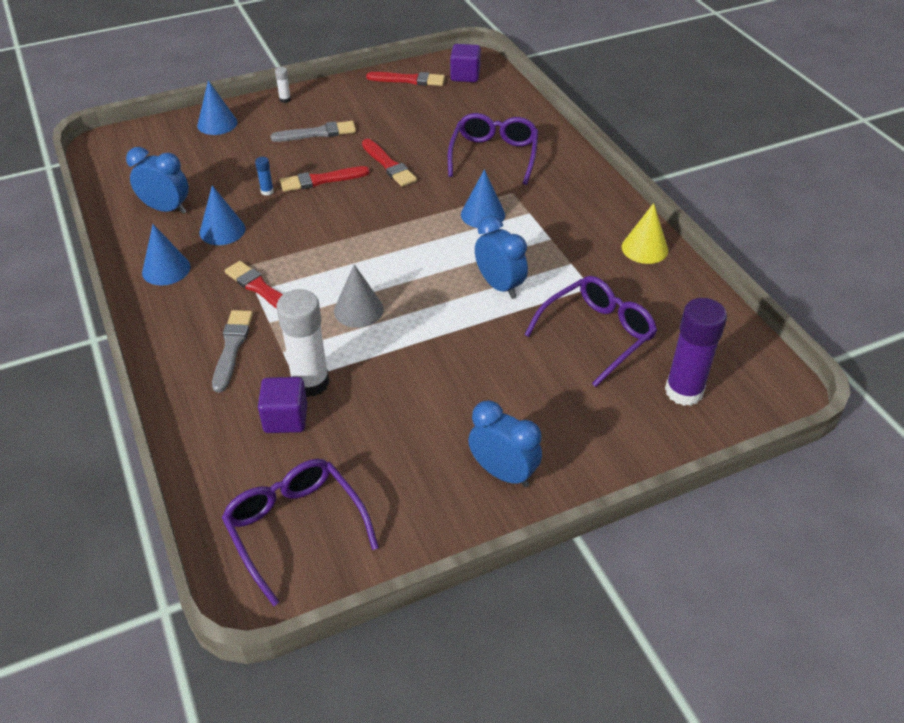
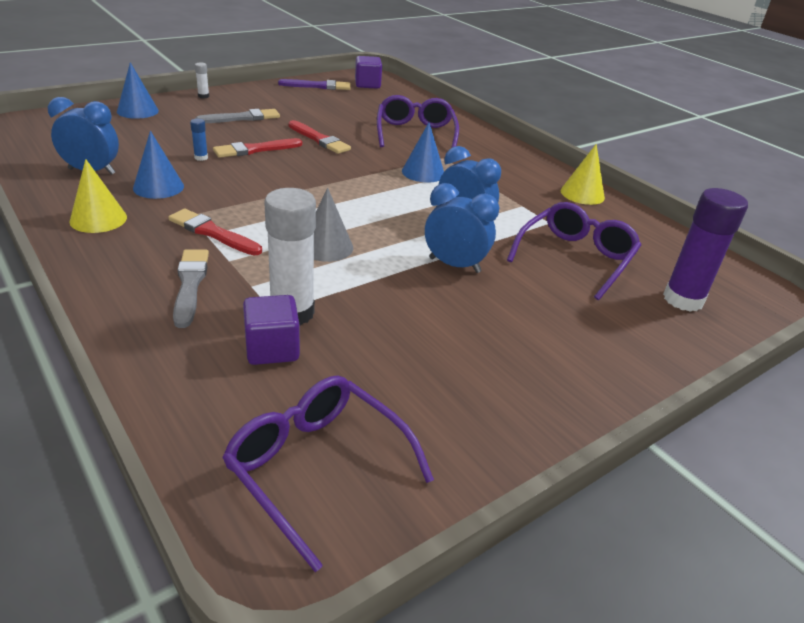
camera: 15 degrees left, 10 degrees down
blue cone [142,224,191,286] -> yellow cone [69,159,127,233]
red brush [366,72,445,86] -> purple brush [278,79,351,90]
blue clock [468,400,542,487] -> blue clock moved to [425,183,499,273]

